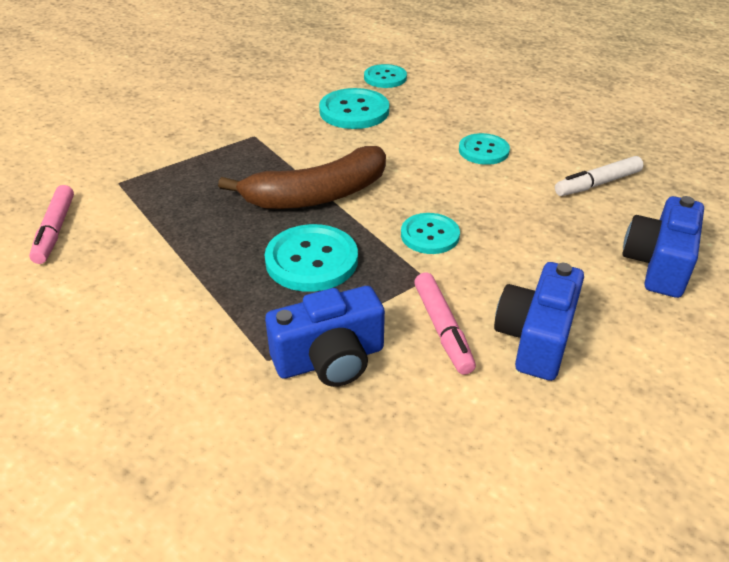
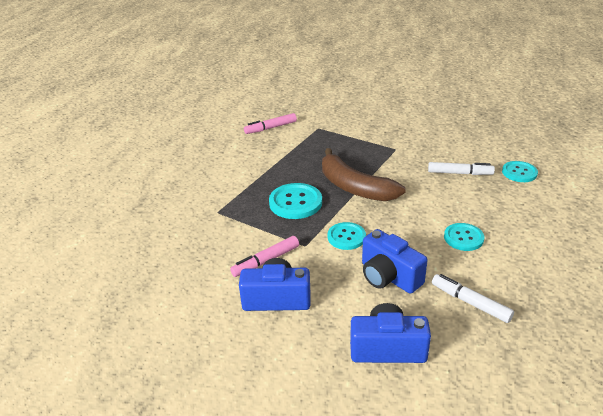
camera: 70 degrees right, 5 degrees down
blue camera [265,286,385,387] -> blue camera moved to [362,229,428,294]
turquoise button [319,88,389,129] -> white marker [428,162,495,175]

